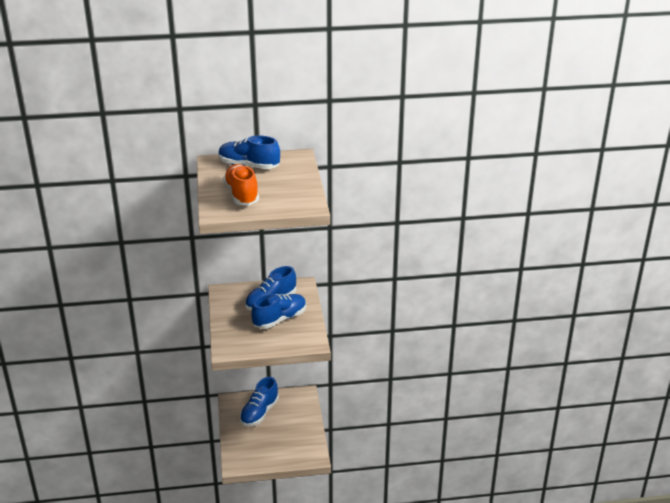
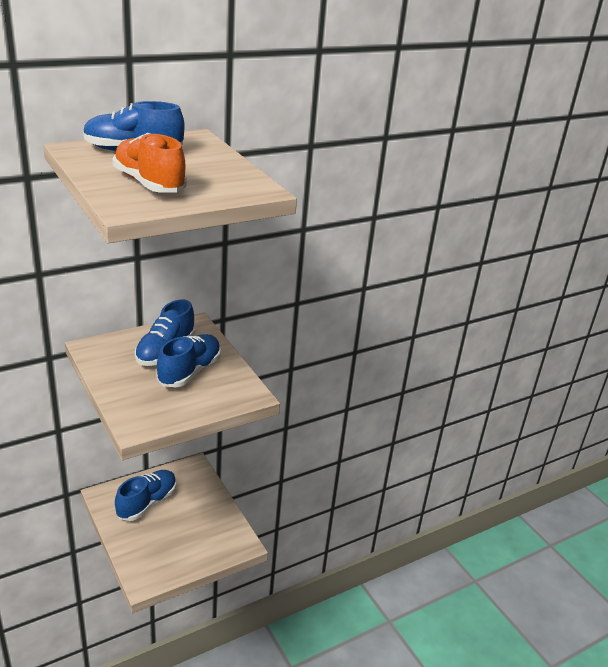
camera: 25 degrees left, 0 degrees up
blue shoe [240,377,279,426] -> blue shoe turned 150 degrees counterclockwise [115,470,176,521]

